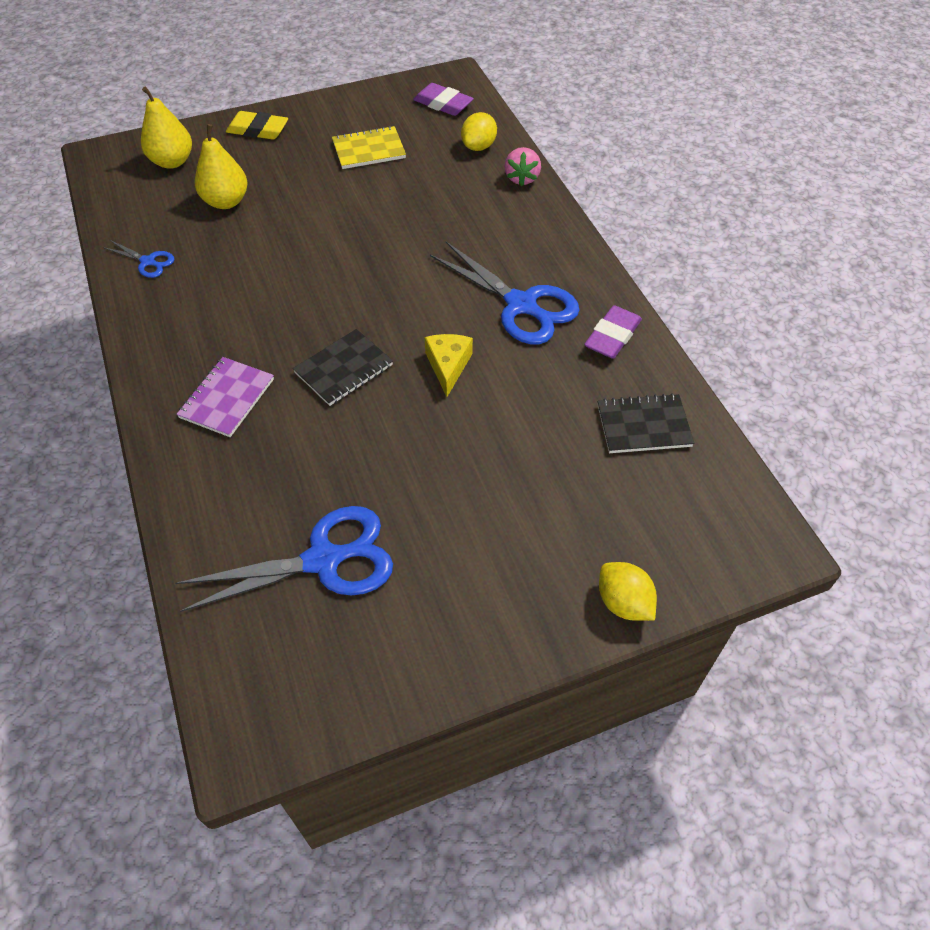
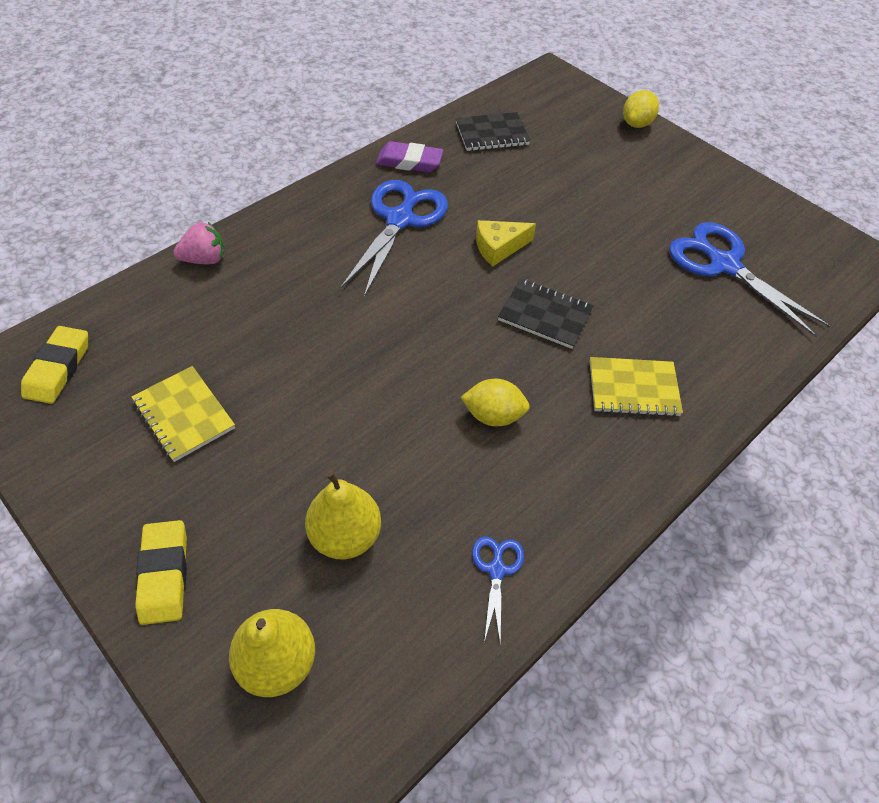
camera: 115 degrees left, 0 degrees up
purple notebook [176,357,274,437] -> yellow notebook [590,357,683,417]
purple eraser [413,83,474,116] -> yellow eraser [21,326,88,404]
yellow lemon [461,112,497,151] -> yellow lemon moved to [460,378,530,427]
black notebook [598,393,694,453] -> black notebook turned 75 degrees counterclockwise [456,112,530,151]

